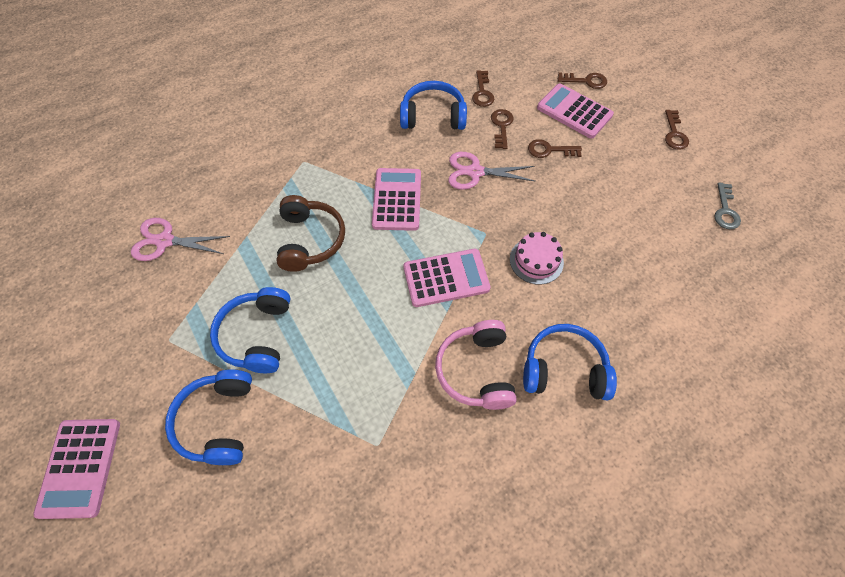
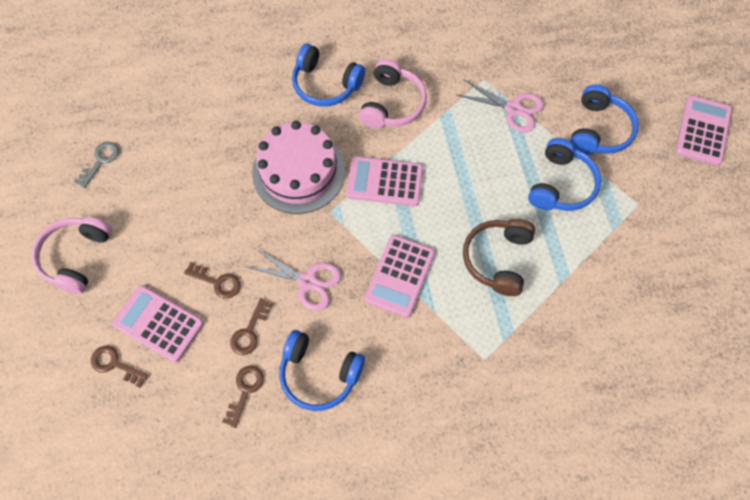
camera: 160 degrees left, 5 degrees up
pink scissors [131,218,230,261] -> pink scissors moved to [457,79,544,133]
pink cake [510,232,564,285] -> pink cake [252,121,345,214], size x1.85
pink calculator [537,84,614,139] -> pink calculator turned 150 degrees clockwise [112,285,204,362]
brown key [665,110,689,150] -> pink headphones [32,217,112,294]

